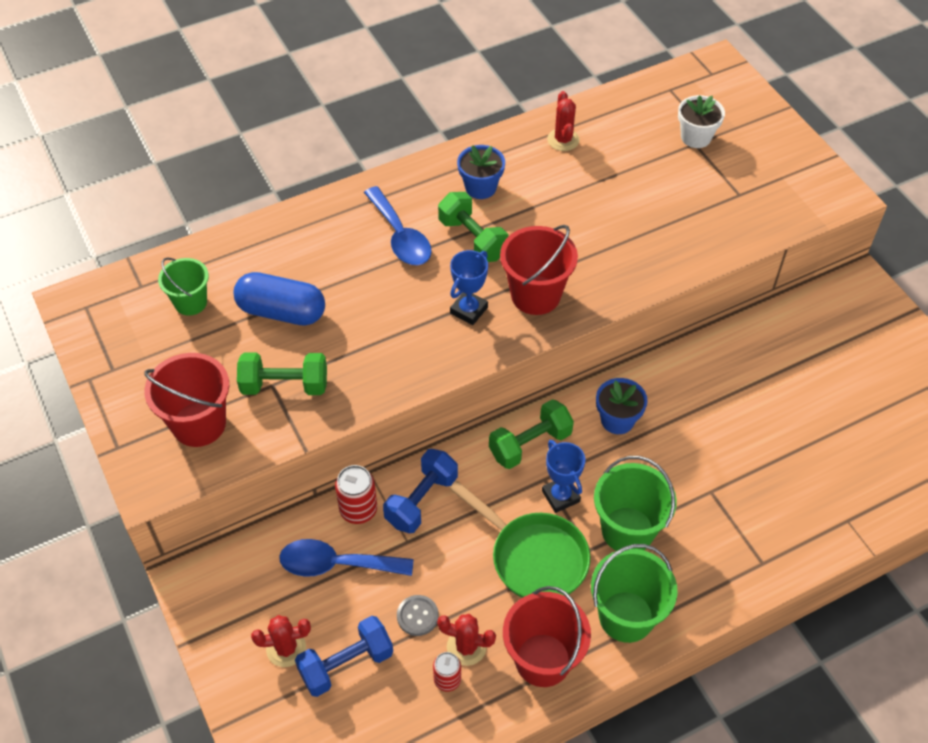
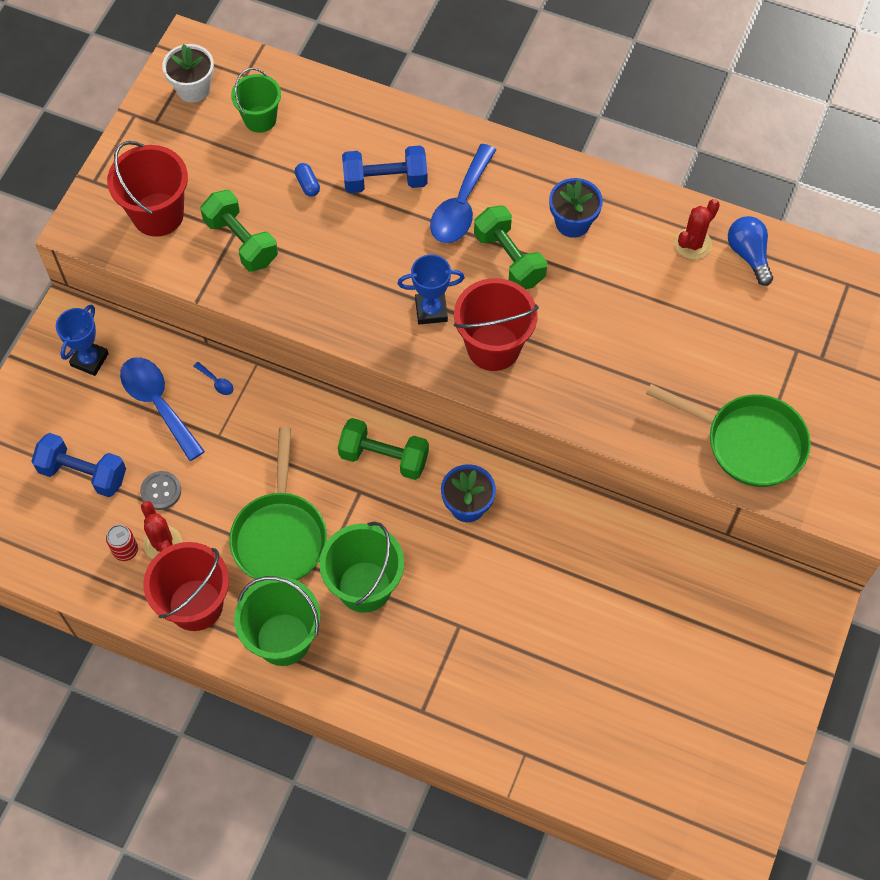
camera: 50 degrees right, 10 degrees up
blue capsule [233,272,325,326] -> blue capsule [295,163,320,197], size x0.40
red cactus [251,615,311,667] -> none
red can [335,465,377,524] -> blue spoon [193,362,233,395]
blue dumbbell [383,449,458,533] -> blue dumbbell moved to [342,145,428,193]
green dumbbell [438,192,508,262] -> green dumbbell turned 45 degrees counterclockwise [474,205,547,289]
blue trophy [542,440,585,513] -> blue trophy moved to [56,305,109,376]
white flower pot [678,95,725,148] -> white flower pot moved to [162,44,214,103]
none -> green pan [646,384,811,487]
none -> blue light bulb [728,216,773,286]

